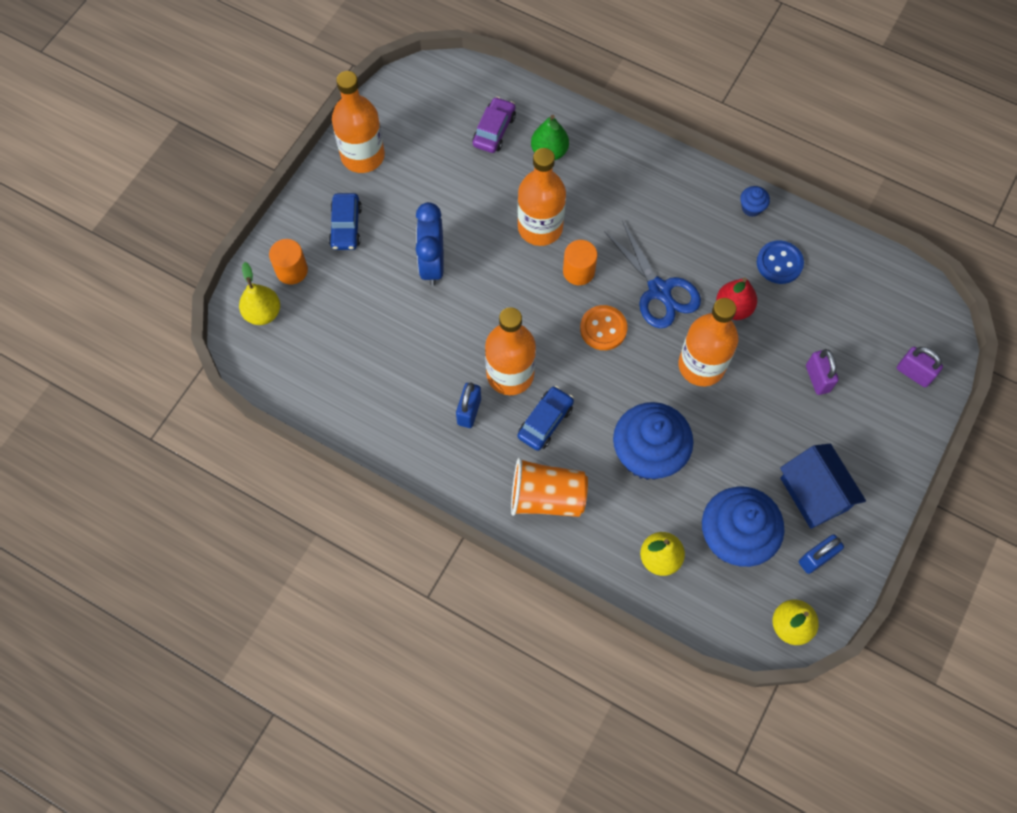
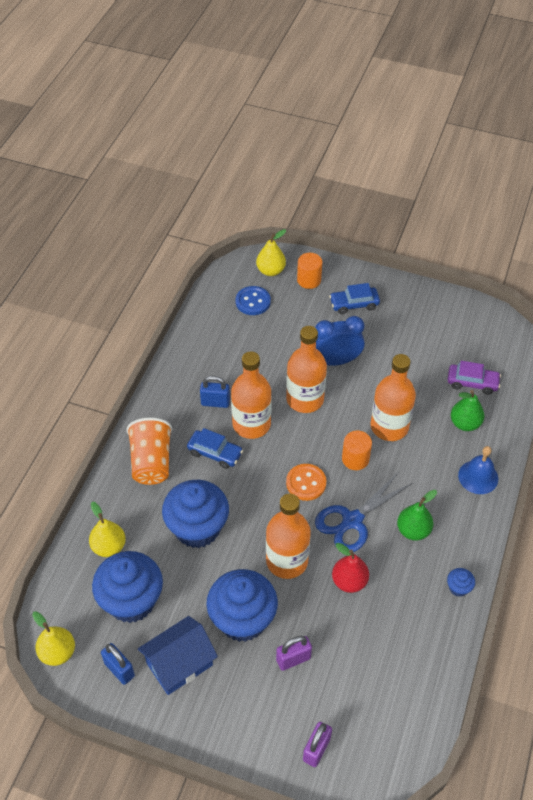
camera: 80 degrees right, 15 degrees down
orange bottle [332,71,385,173] -> orange bottle moved to [286,326,327,413]
blue button [757,240,804,284] -> blue button moved to [236,286,271,315]
none -> blue cupcake [206,569,278,642]
none -> green pear [397,490,437,541]
none -> blue bell [458,446,498,494]

